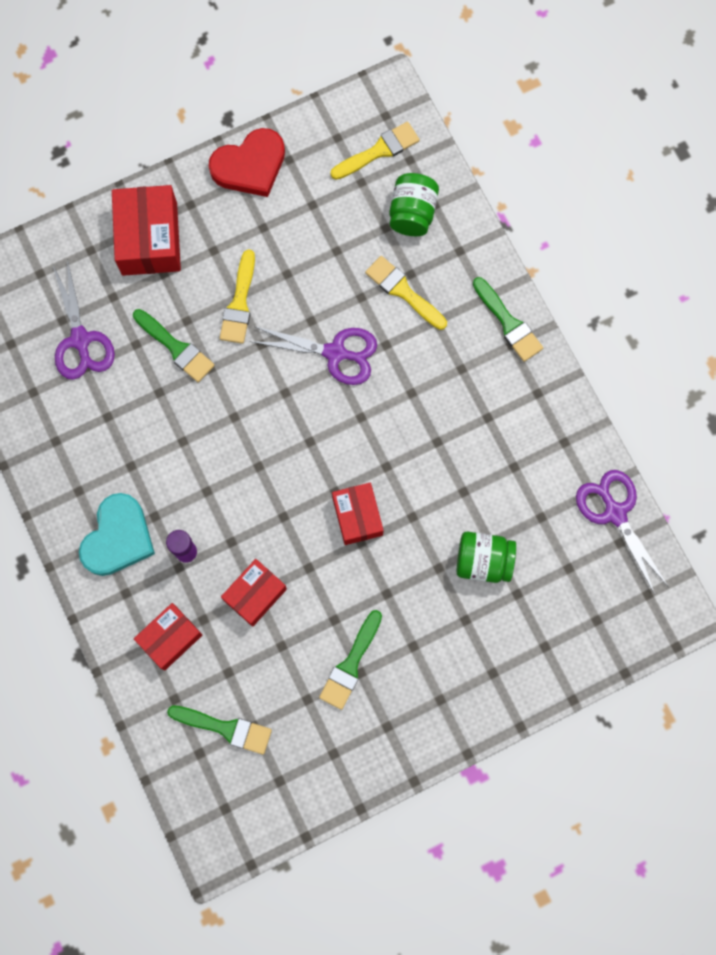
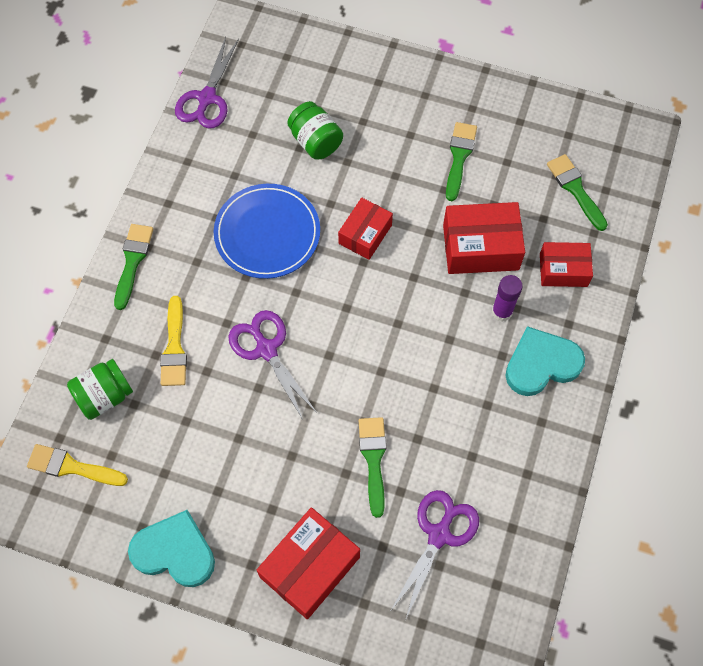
camera: 135 degrees left, 10 degrees down
red heart [209,128,285,197] -> turquoise heart [128,510,215,587]
yellow brush [220,249,255,344] -> none
red box [221,559,287,627] -> red box [443,202,525,274], size x1.55
green brush [319,610,382,710] -> green brush turned 60 degrees counterclockwise [446,122,477,201]
none -> blue plate [214,184,320,279]

